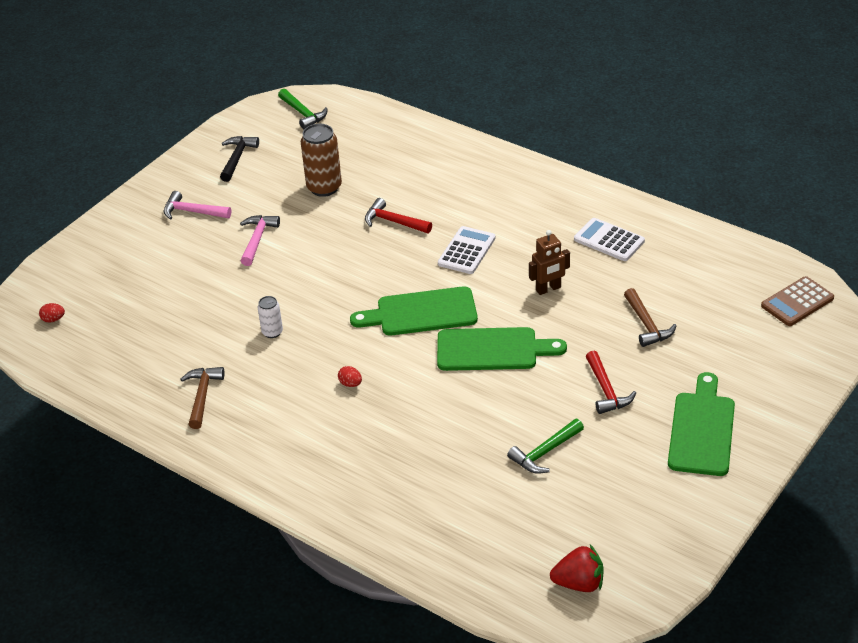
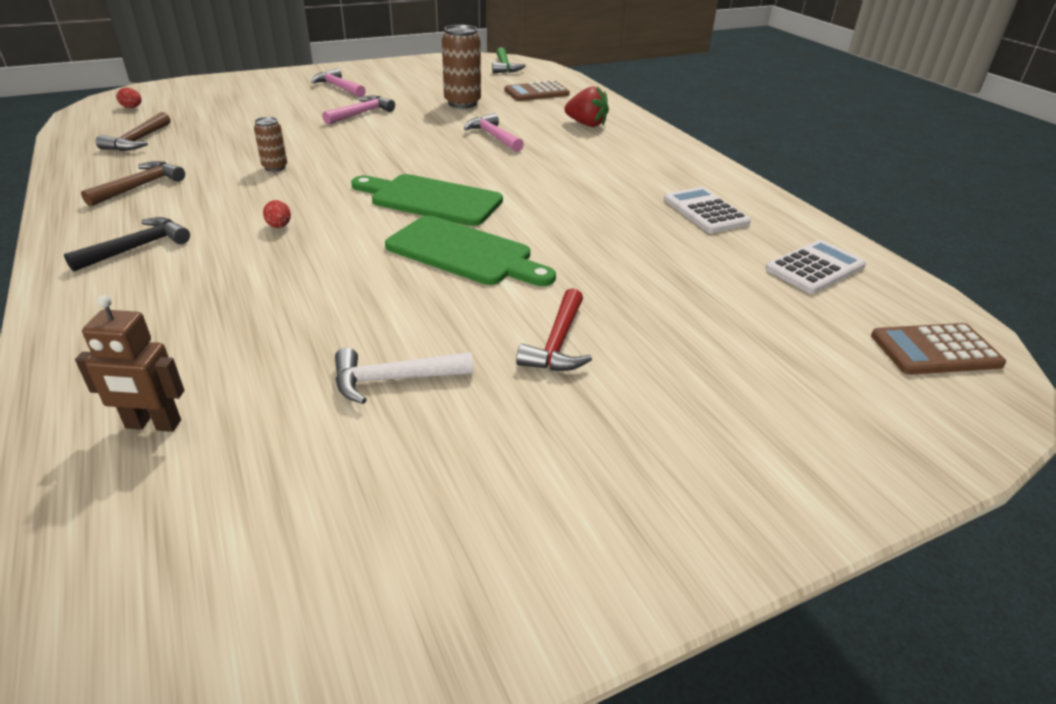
camera: 25 degrees right, 5 degrees down
black hammer [220,136,259,182] -> black hammer moved to [64,217,190,272]
white can [258,296,283,338] -> brown can [254,117,287,172]
red hammer [365,198,432,233] -> pink hammer [464,113,524,152]
white calculator [438,226,495,274] -> white calculator moved to [766,240,866,294]
green hammer [507,419,584,474] -> white hammer [335,348,474,404]
brown robot [529,230,570,295] -> brown robot moved to [75,295,184,432]
red strawberry [550,544,604,592] -> red strawberry moved to [565,86,609,127]
brown hammer [624,288,676,347] -> brown hammer moved to [96,112,170,151]
green cutting board [668,372,735,476] -> none
none -> brown calculator [505,81,570,101]

